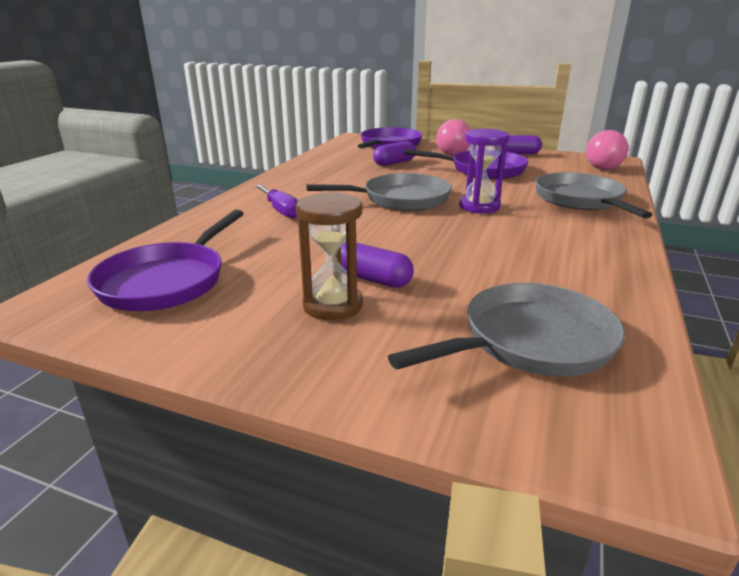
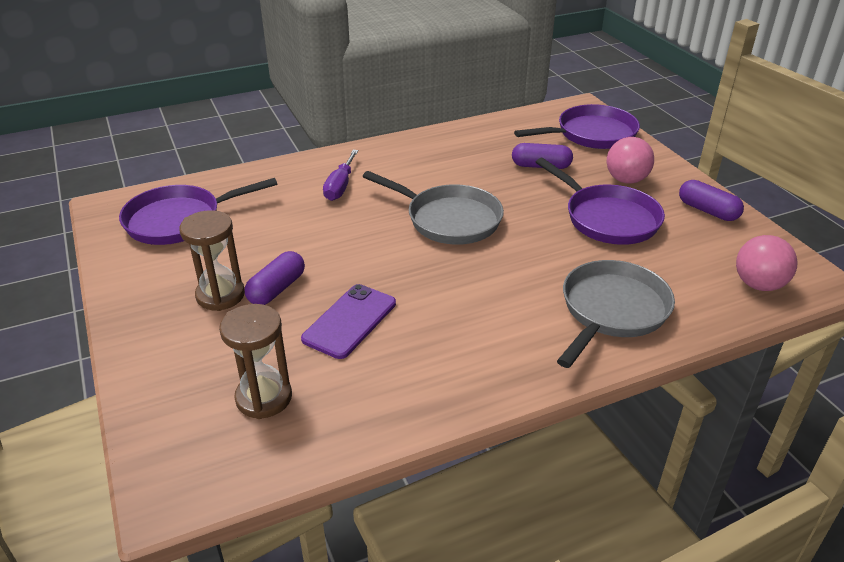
camera: 45 degrees right, 10 degrees up
purple capsule [341,242,414,288] -> purple capsule turned 45 degrees clockwise [244,251,305,305]
grey pan [388,283,625,376] -> brown hourglass [219,304,292,419]
purple hourglass [459,129,509,214] -> none
none -> purple phone [301,284,396,359]

